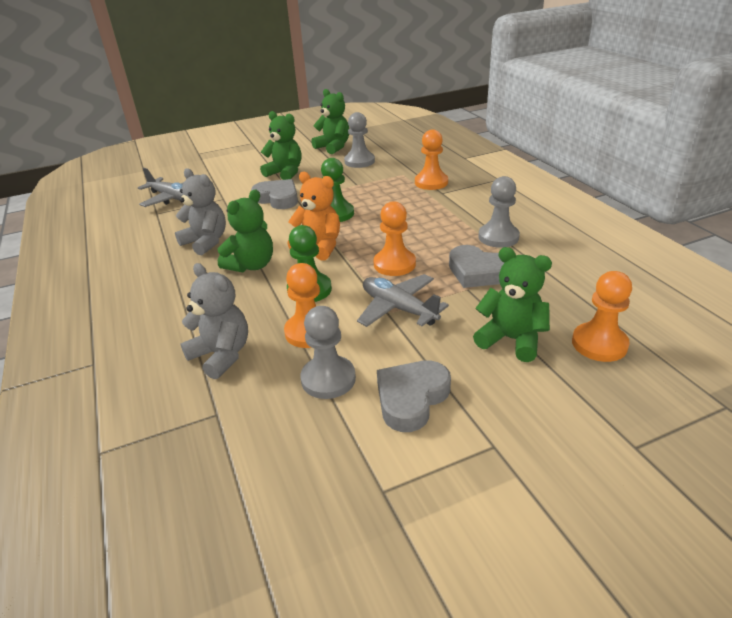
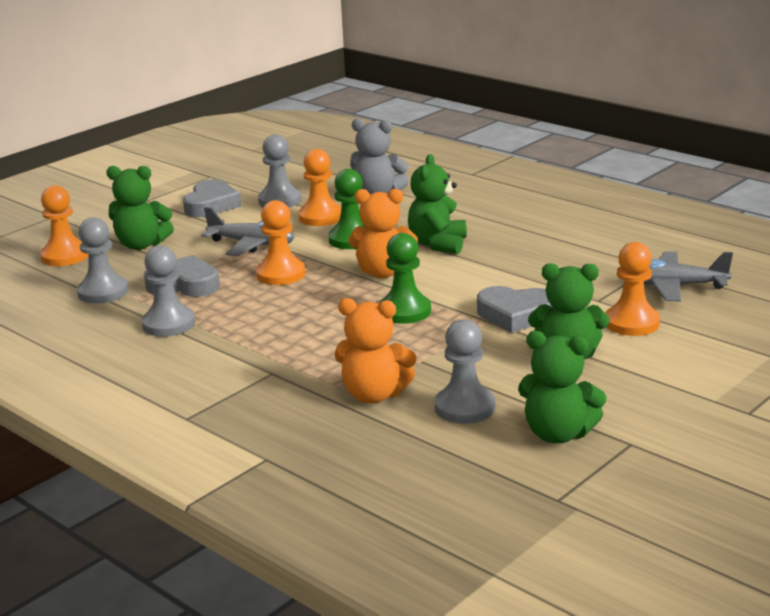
camera: 155 degrees right, 10 degrees down
grey teddy bear [175,168,226,255] -> none
orange pawn [415,129,448,190] -> orange pawn moved to [605,242,660,336]
none -> grey pawn [77,217,128,304]
none -> orange teddy bear [334,298,417,404]

